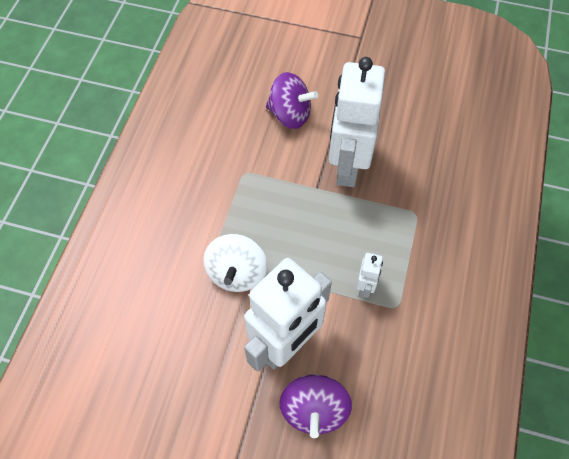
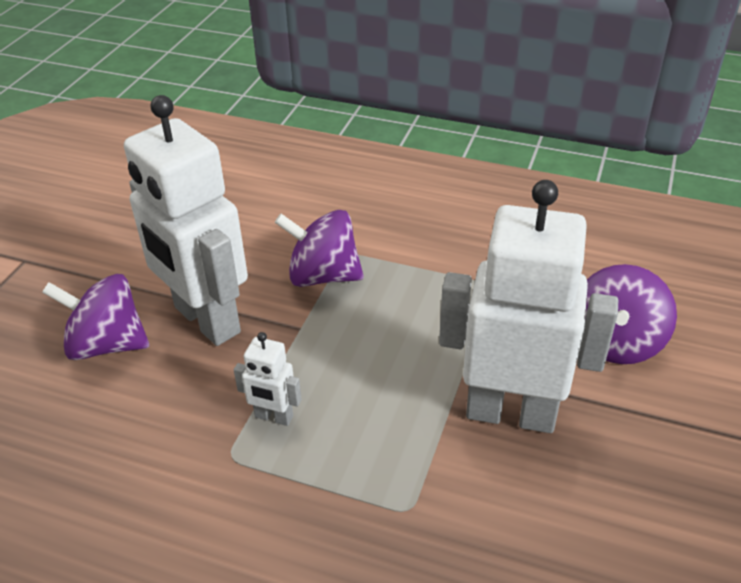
camera: 95 degrees right, 20 degrees down
white spinning top [203,234,267,292] -> purple spinning top [275,210,364,287]

